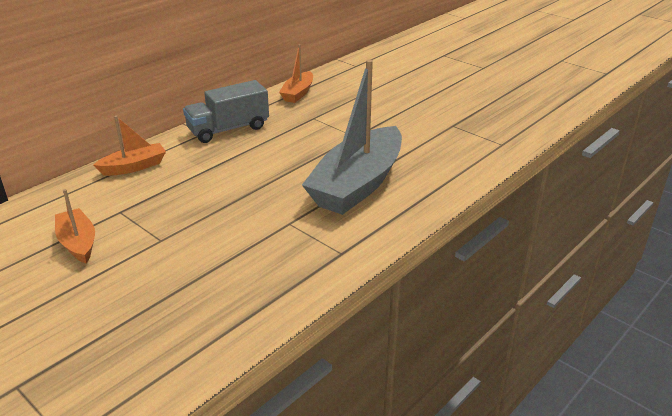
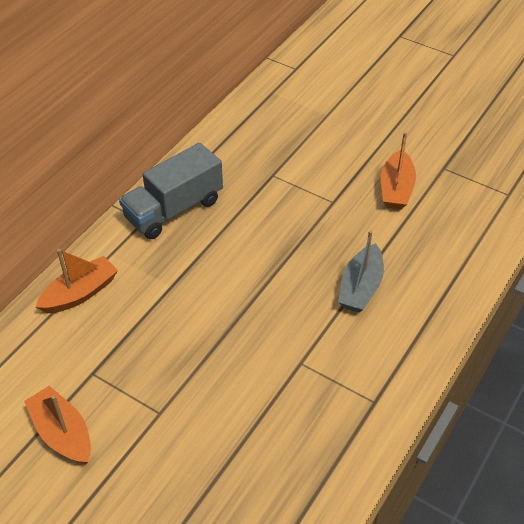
camera: 10 degrees left, 15 degrees up
orange boat [279,44,313,103] -> orange boat moved to [381,132,416,210]
grey boat [302,59,402,215] -> grey boat [338,230,384,313], size x0.49

